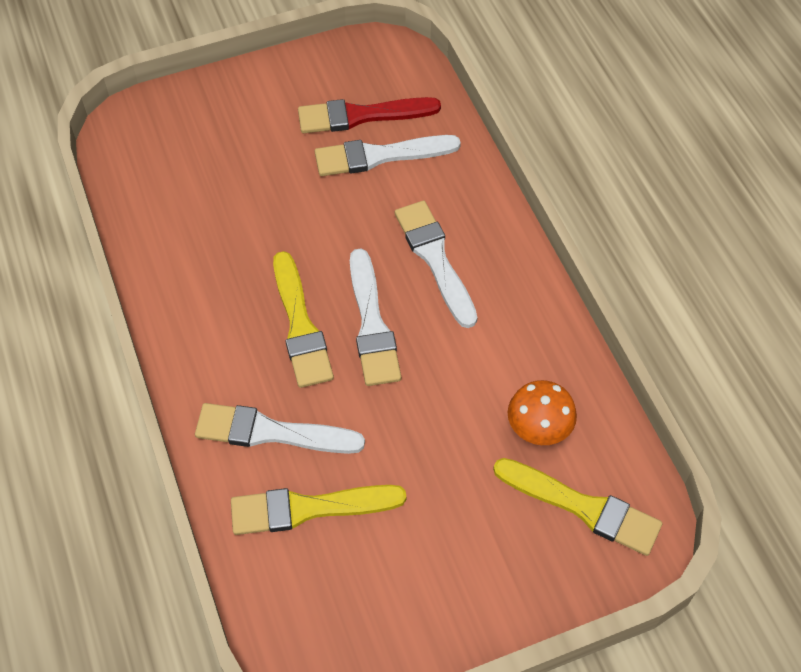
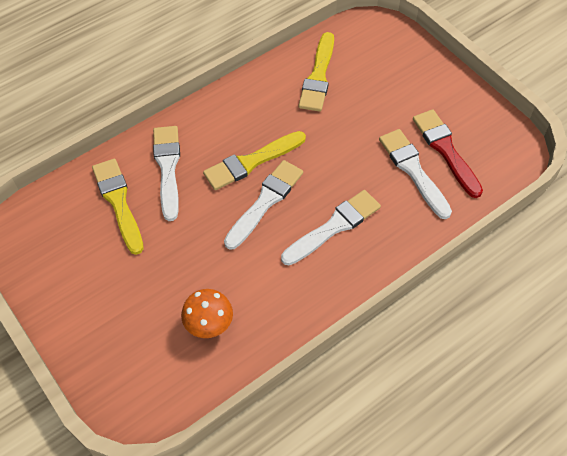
camera: 75 degrees right, 0 degrees up
white brush [350,249,401,386] -> white brush turned 150 degrees clockwise [224,160,303,250]
yellow brush [493,458,662,556] -> yellow brush moved to [299,32,334,112]

